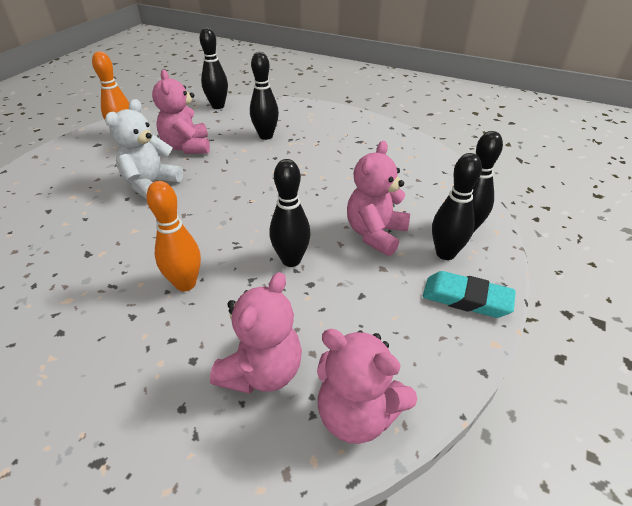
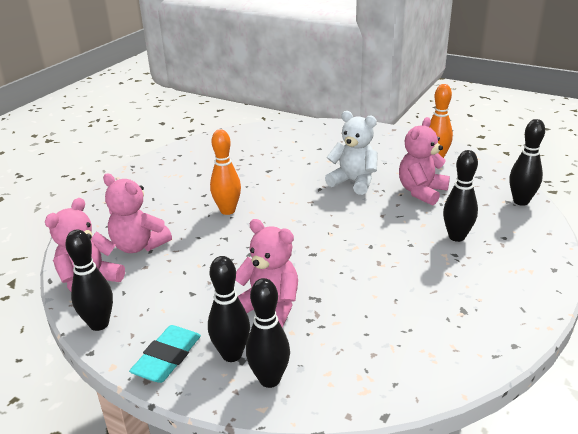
camera: 95 degrees right, 10 degrees down
pink teddy bear [152,70,210,154] -> pink teddy bear turned 45 degrees counterclockwise [399,117,450,205]
black bowling pin [270,159,311,267] -> black bowling pin moved to [65,230,113,331]

